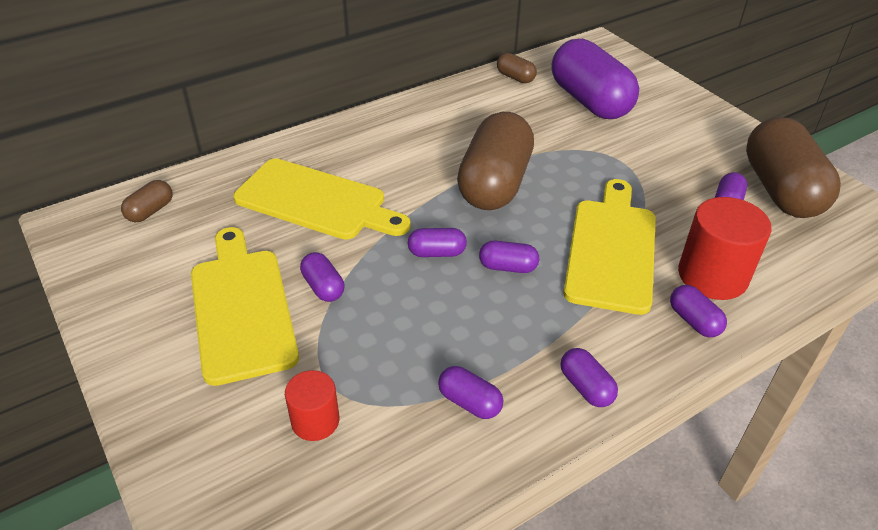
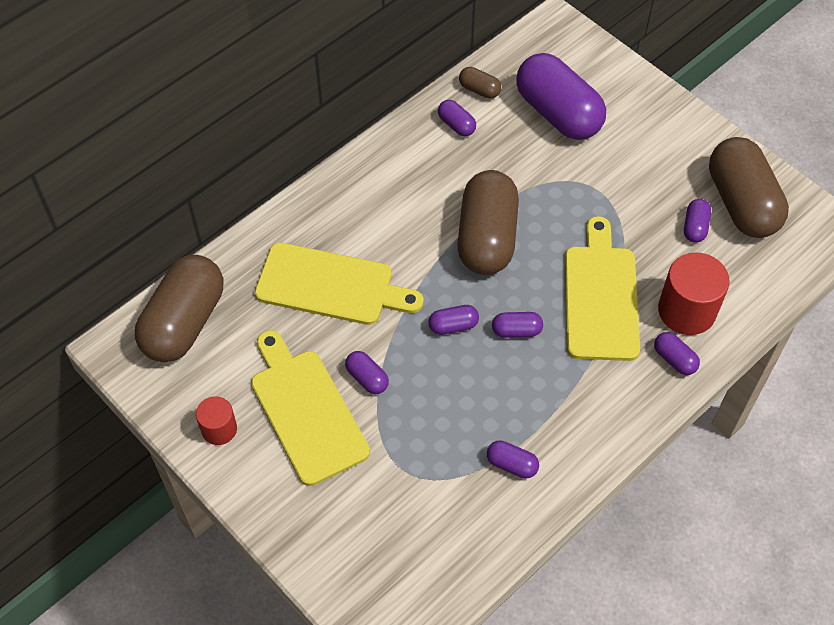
camera: 10 degrees left, 15 degrees up
brown capsule [121,180,173,222] -> brown capsule [135,255,223,362], size x2.32
red cylinder [285,370,339,441] -> red cylinder moved to [196,396,237,445]
purple capsule [561,348,618,407] -> purple capsule moved to [438,100,476,136]

